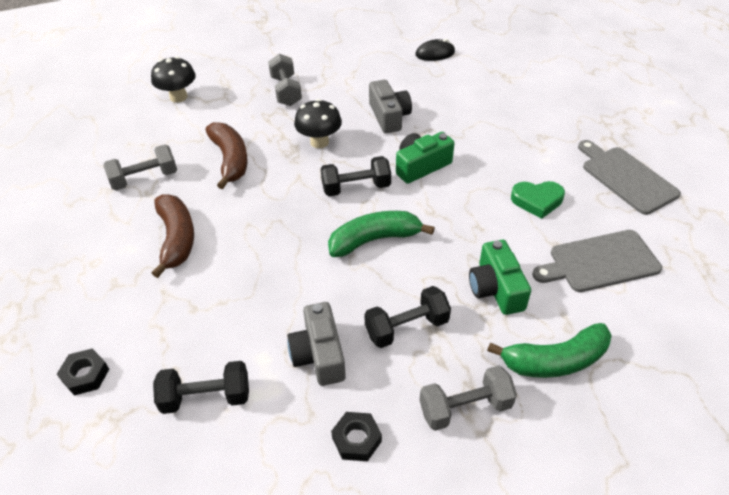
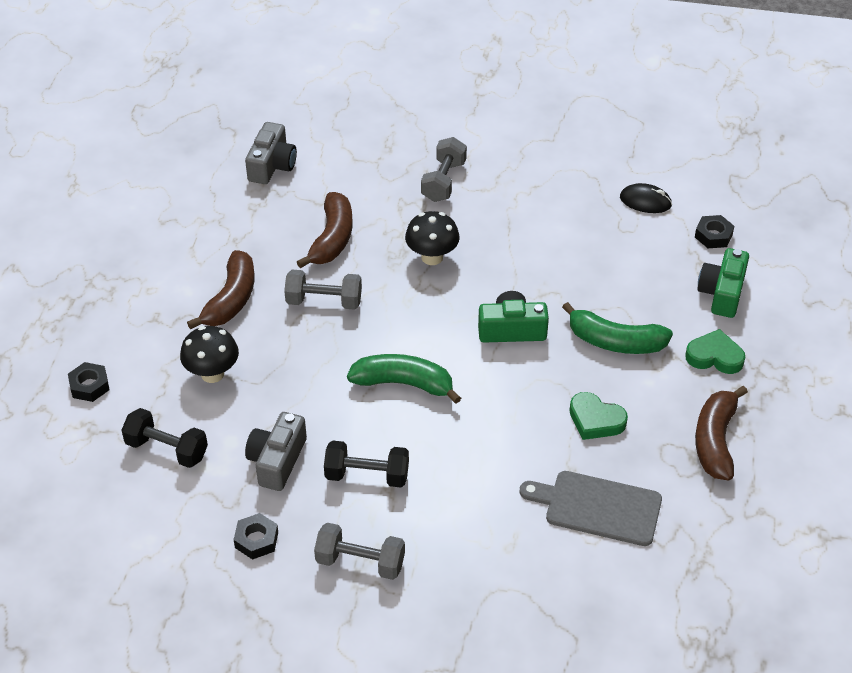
camera: 30 degrees right, 0 degrees up
grey dumbbell [103,145,177,190] -> grey dumbbell moved to [284,270,362,310]
black mushroom [151,56,196,103] -> black mushroom moved to [180,326,239,383]
black dumbbell [321,156,391,196] -> none
grey camera [369,80,412,133] -> grey camera moved to [245,122,297,184]
green camera [469,240,531,315] -> green camera moved to [697,248,749,318]
green banana [487,323,612,378] -> green banana moved to [562,302,673,354]
grey cutting board [578,140,681,215] -> brown banana [695,386,748,481]
none -> green heart [685,329,745,374]
none -> black nut [695,215,734,248]

